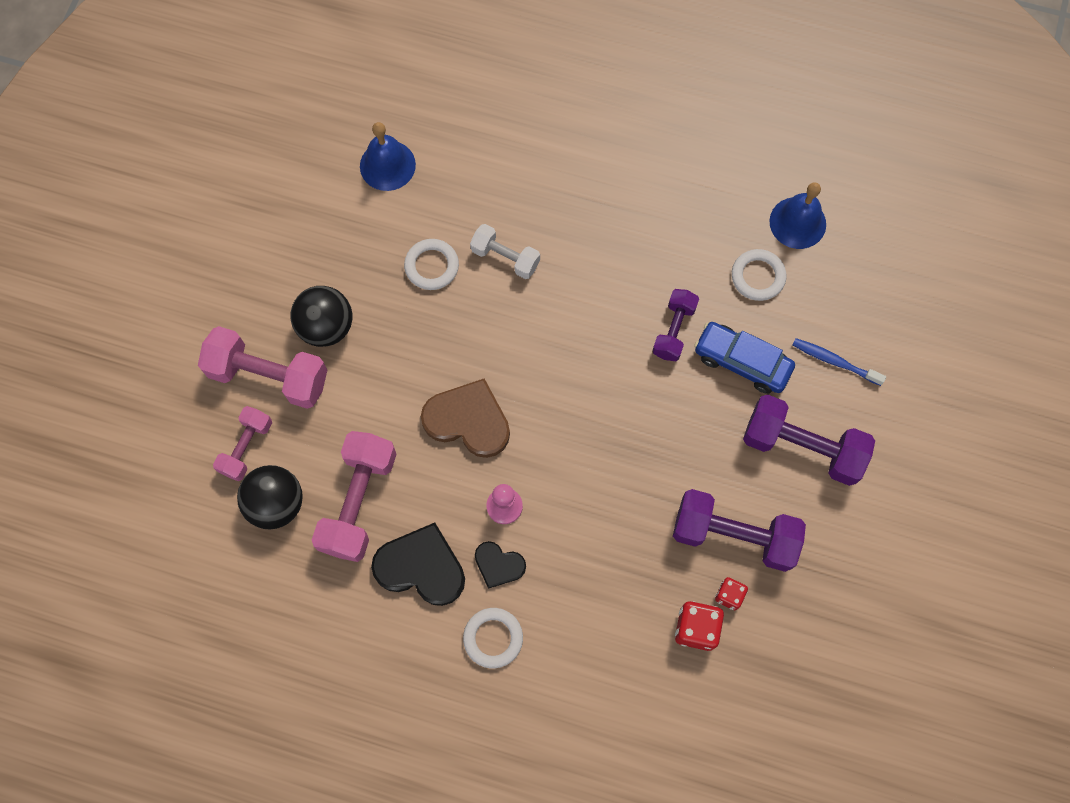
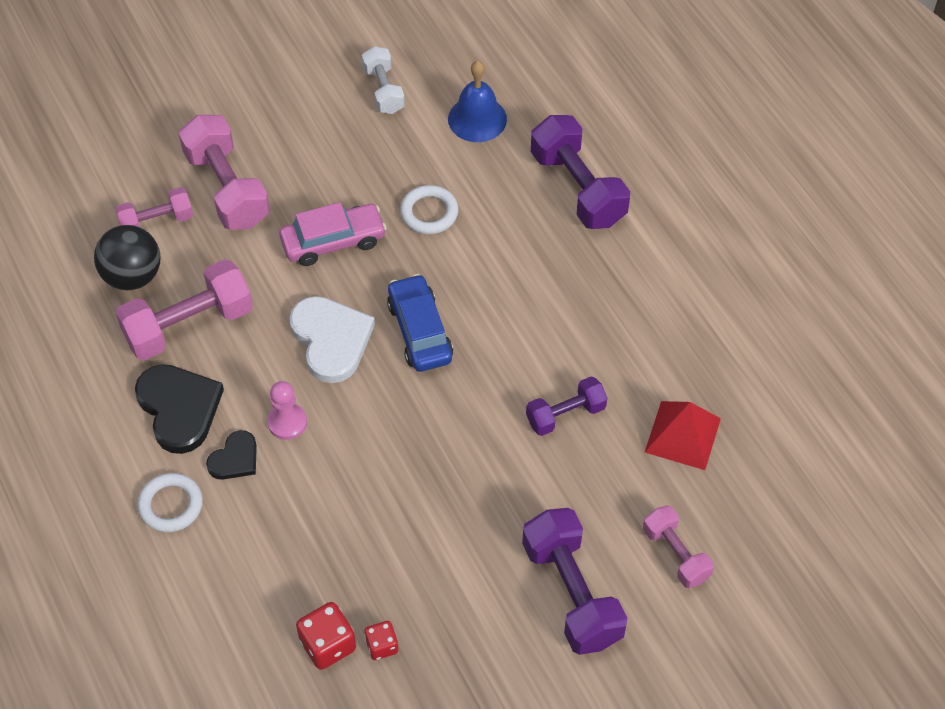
camera: 45 degrees right, 15 degrees down
black ball [291,286,352,347] -> none
brown heart [421,379,510,458] -> white heart [289,296,375,383]
white dumbbell [470,224,540,279] -> white dumbbell moved to [362,46,405,114]
black heart [475,541,526,589] -> black heart turned 120 degrees counterclockwise [206,430,257,480]
purple dumbbell [673,489,806,572] -> purple dumbbell moved to [531,115,630,229]
blue car [694,322,795,394] -> blue car moved to [387,274,453,372]
white ring [732,249,786,301] -> red pyramid [645,401,721,470]
blue bell [770,182,826,249] -> none
blue toothbrush [793,338,886,386] -> pink dumbbell [643,505,714,588]
none -> pink car [279,202,387,266]

